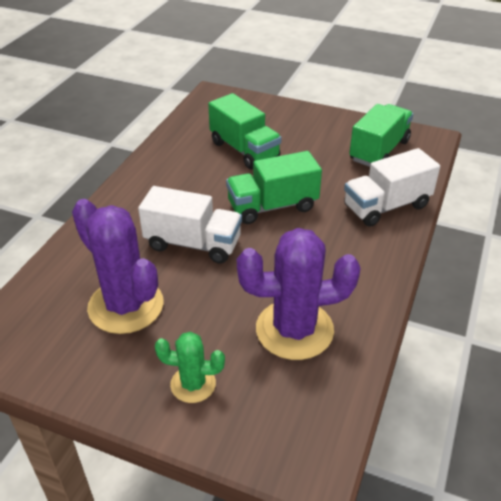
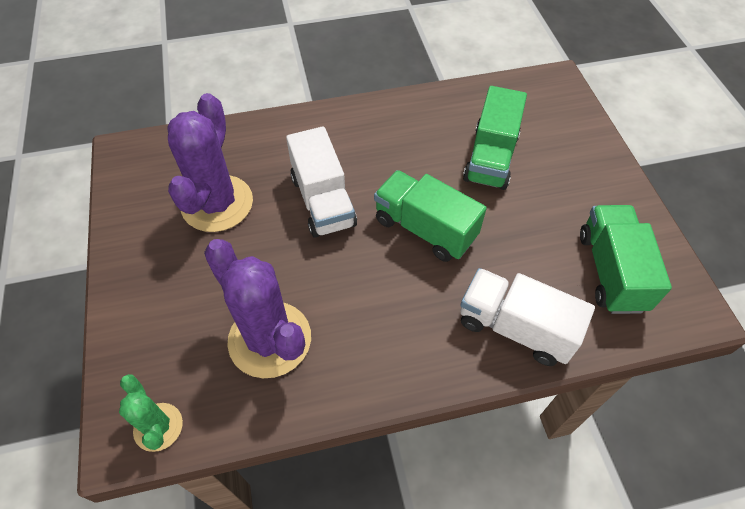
camera: 55 degrees right, 15 degrees up
green cactus [155,332,225,403] -> green cactus moved to [119,374,183,452]
green truck [349,104,413,167] -> green truck turned 90 degrees counterclockwise [580,205,672,314]

